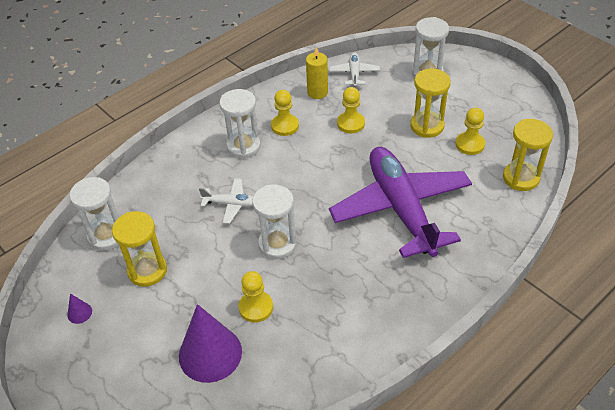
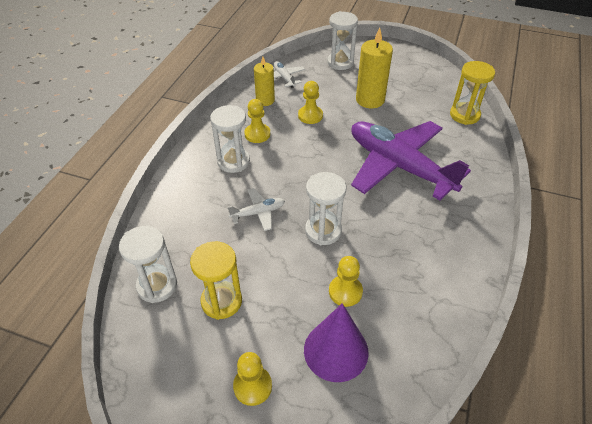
camera: 30 degrees left, 0 degrees up
purple cone [67,294,92,324] -> none
yellow hourglass [410,69,451,138] -> yellow candle [356,28,393,108]
yellow pawn [455,107,485,155] -> yellow pawn moved to [233,352,272,406]

